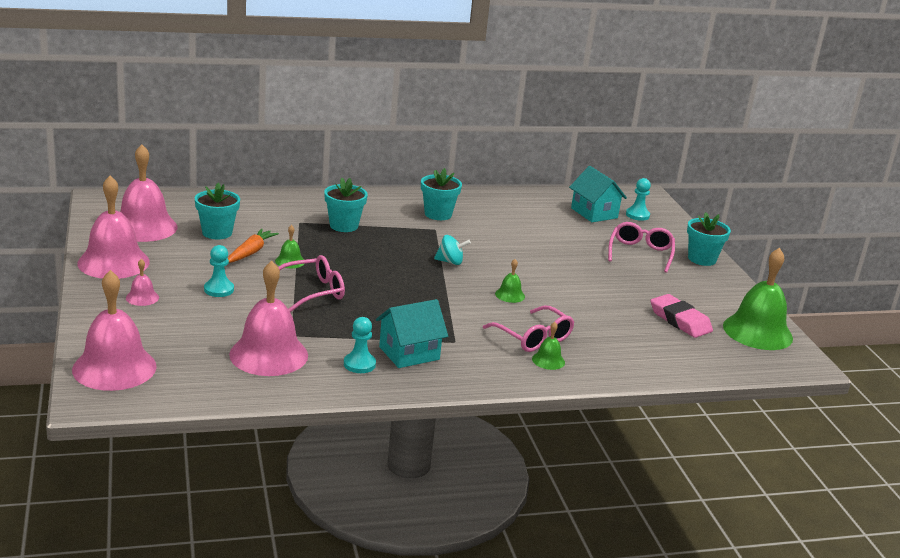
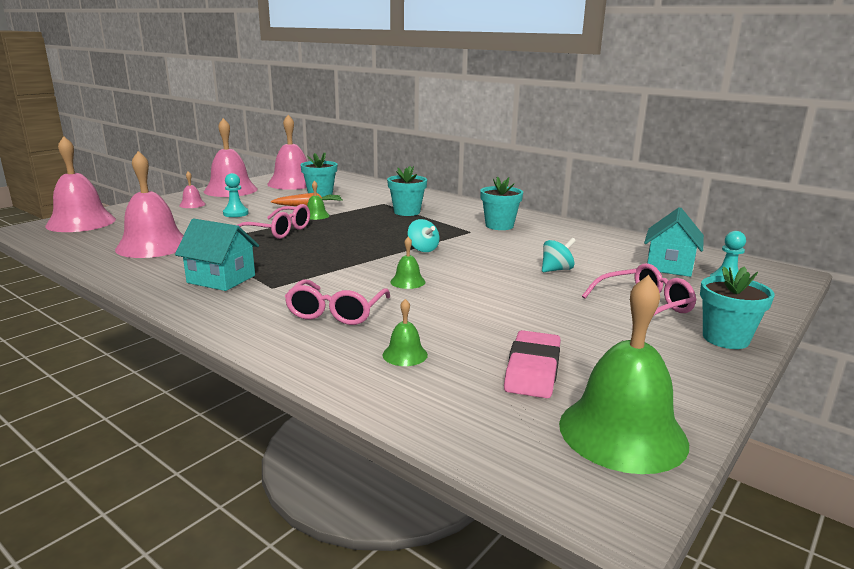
camera: 55 degrees right, 5 degrees down
turquoise pawn [344,317,376,373] -> none
green bell [532,322,565,370] -> green bell moved to [382,299,428,366]
none -> turquoise spinning top [542,238,576,272]

